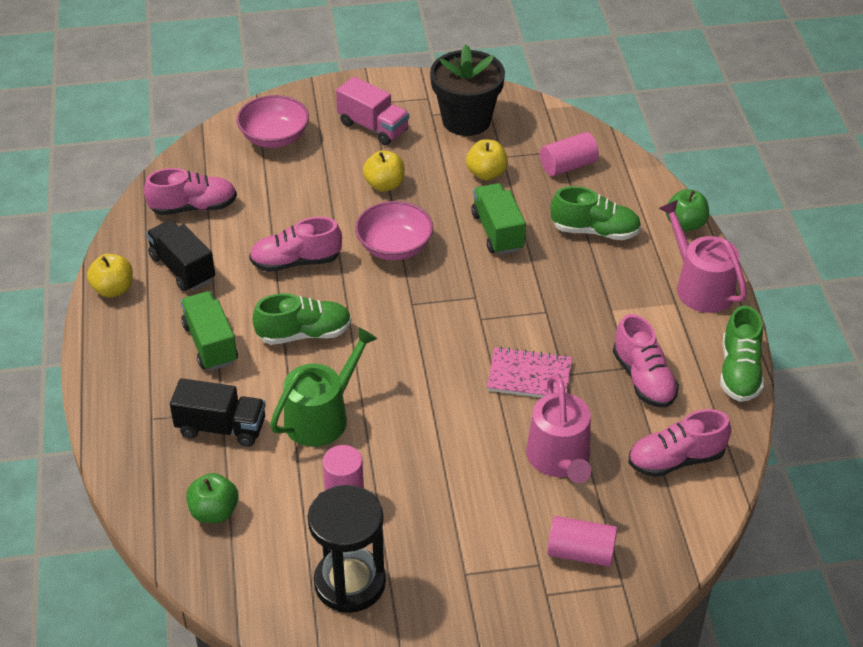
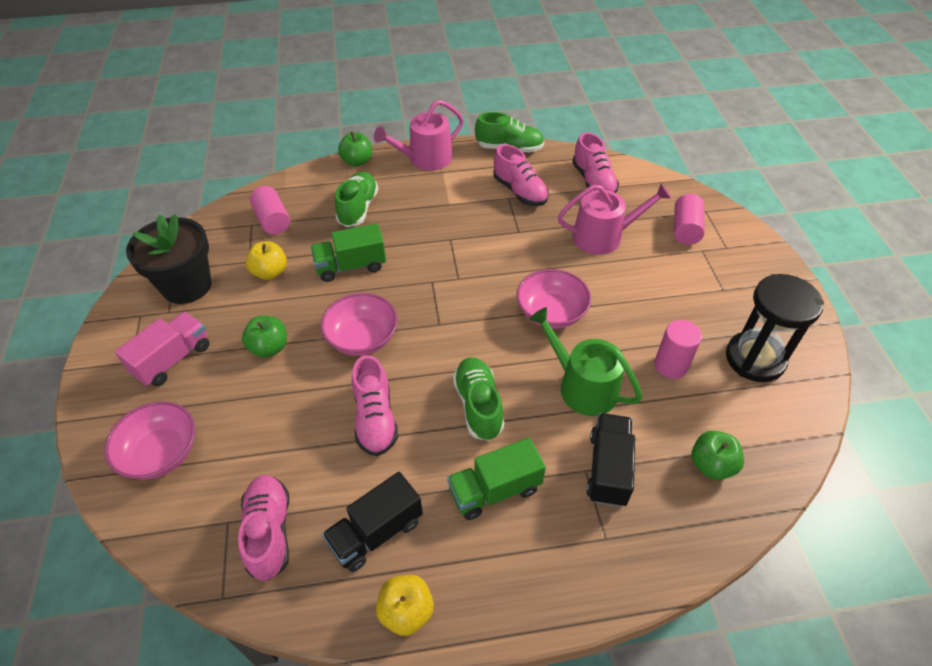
camera: 90 degrees left, 5 degrees up
yellow apple [363,150,405,192] -> green apple [242,316,287,358]
pink notebook [487,347,572,398] -> none
pink shoe [613,314,679,408] -> pink shoe turned 75 degrees clockwise [493,144,549,206]
none -> pink bowl [517,269,591,329]

